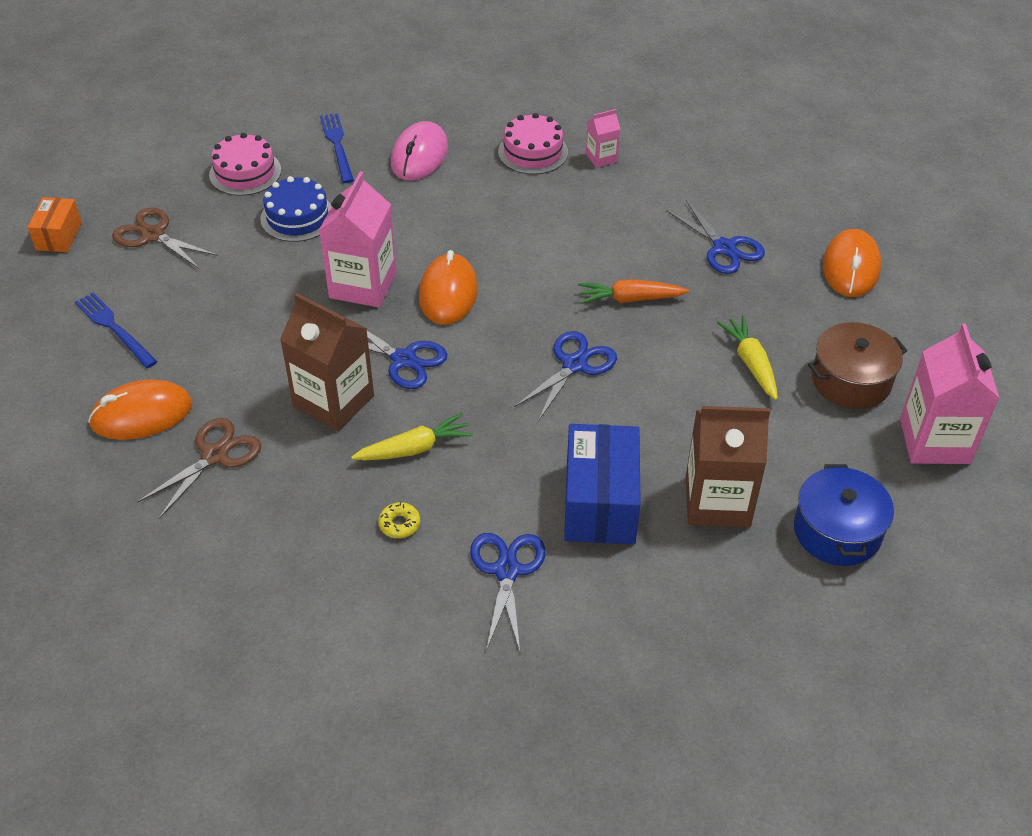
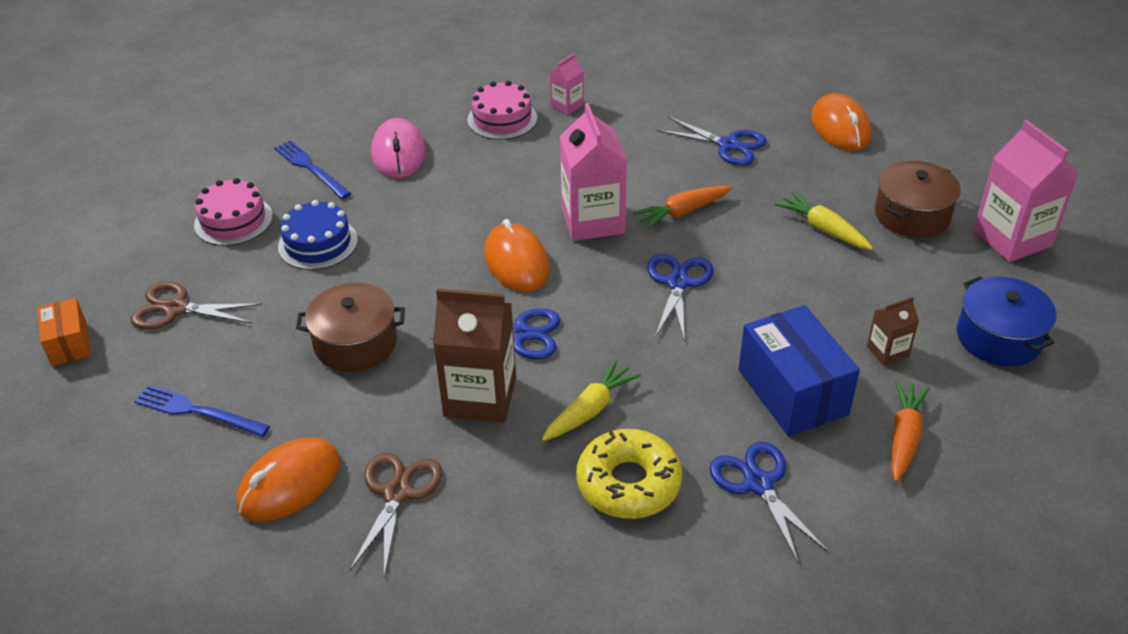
camera: 25 degrees left, 5 degrees down
pink carton [319,171,396,308] -> pink carton moved to [560,103,627,241]
yellow donut [378,502,420,538] -> yellow donut [576,429,682,519], size x2.35
brown carton [686,406,770,528] -> brown carton [867,297,919,366], size x0.50
none -> brown pot [296,283,405,372]
none -> orange carrot [891,380,930,482]

